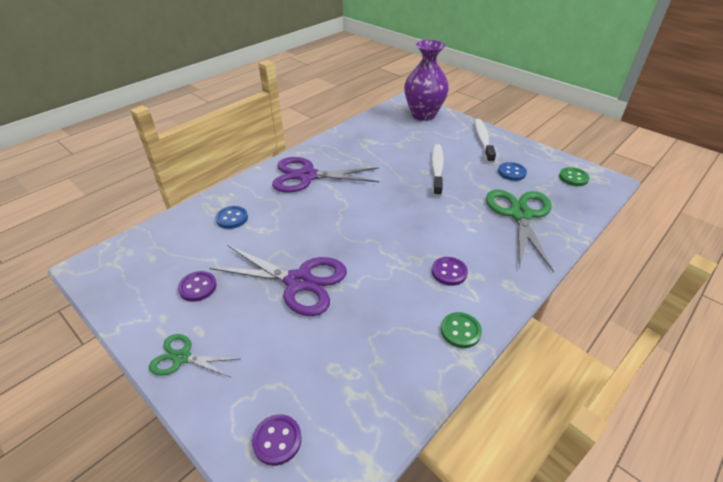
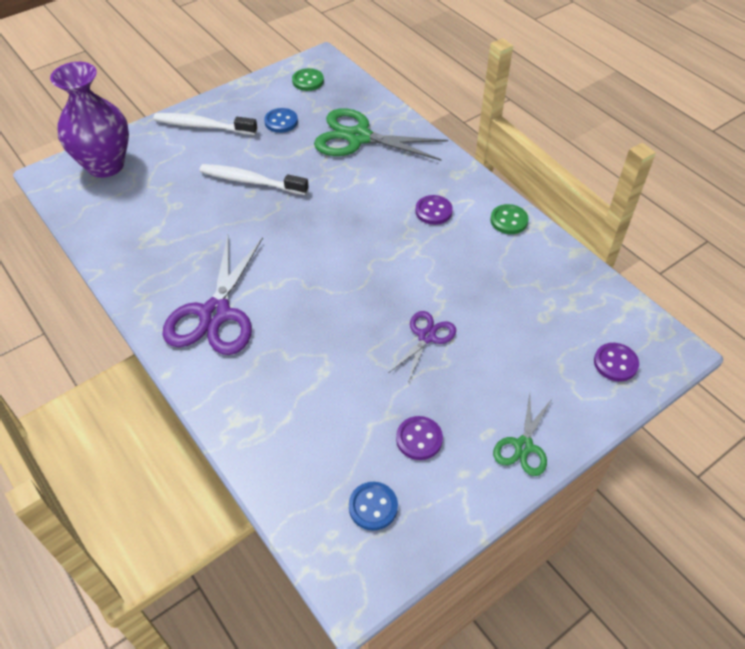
camera: 80 degrees left, 10 degrees up
purple scissors [209,246,347,316] -> purple scissors [389,311,456,383], size x0.54
blue button [215,206,248,229] -> blue button moved to [349,482,398,531]

